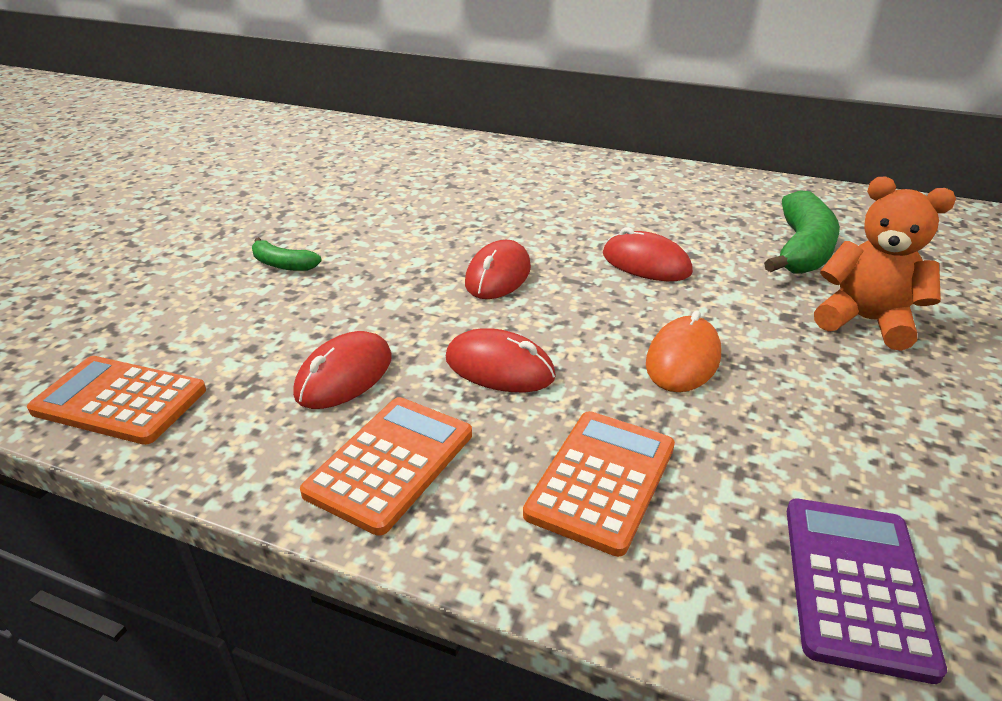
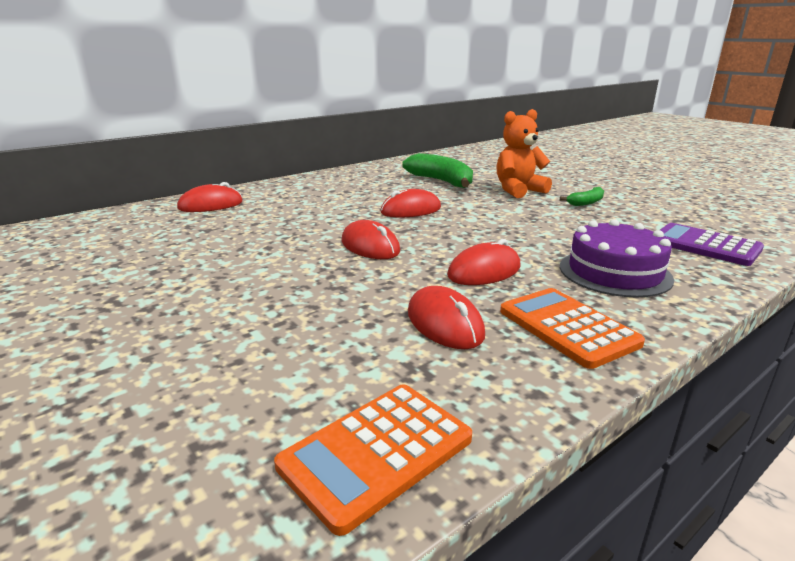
camera: 60 degrees left, 10 degrees down
green banana [252,237,322,271] -> green banana moved to [560,187,604,206]
orange calculator [523,411,675,557] -> purple cake [560,219,674,297]
orange mouse [646,310,721,392] -> none
none -> red mouse [177,182,243,212]

